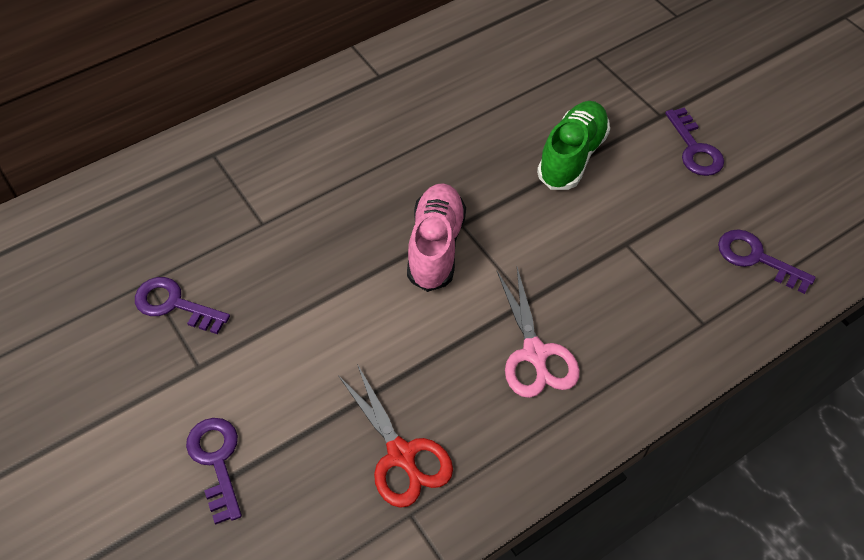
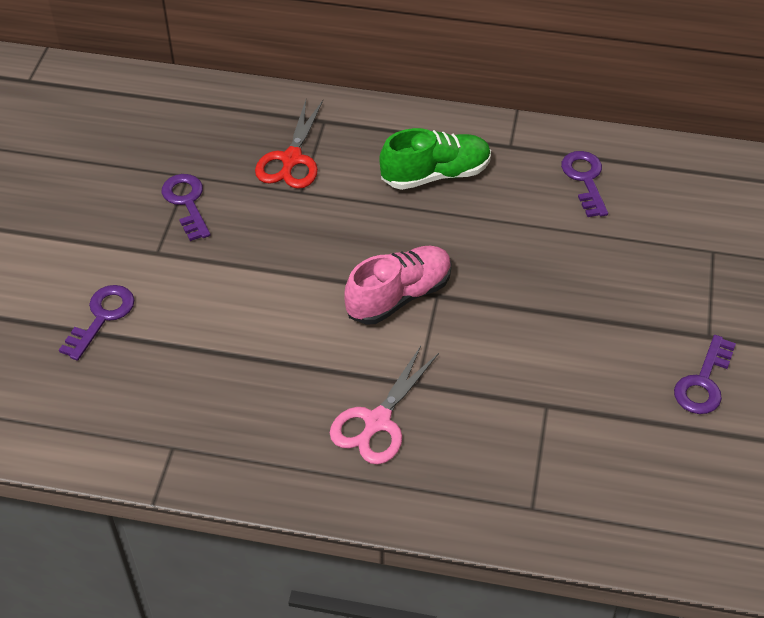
camera: 45 degrees right, 5 degrees down
red scissors [338,364,453,508] -> red scissors moved to [255,100,323,189]
green shoe [537,101,610,190] -> green shoe moved to [379,128,491,190]
purple key [718,230,816,294] -> purple key moved to [561,151,608,217]

